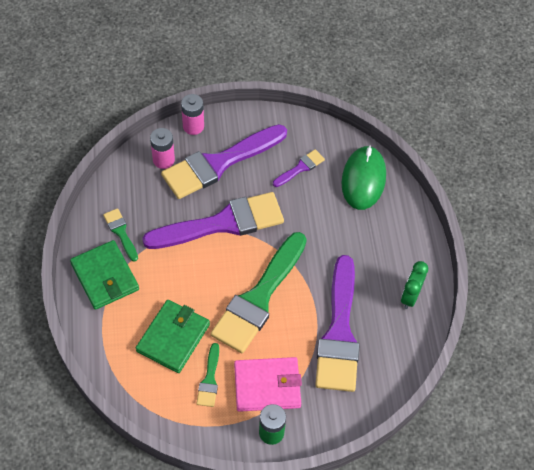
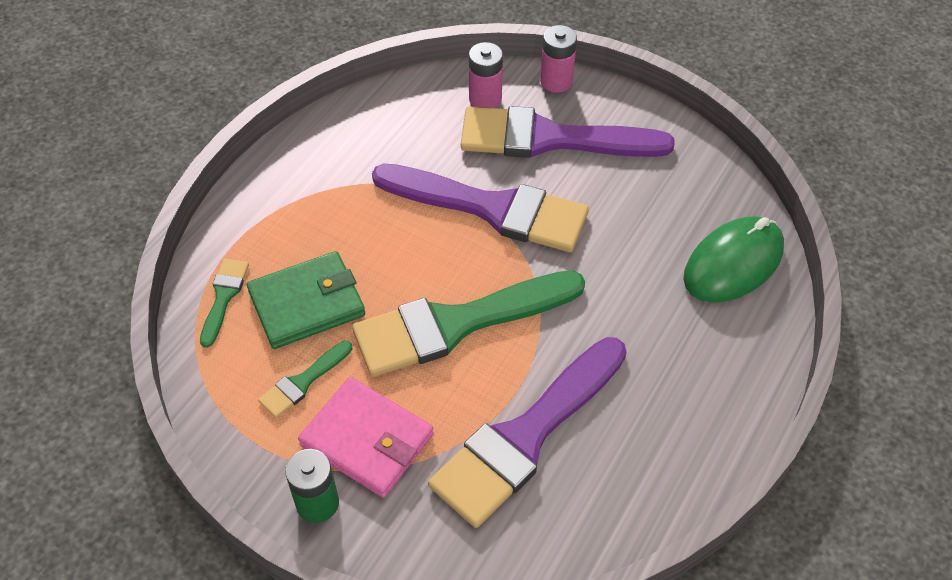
camera: 40 degrees right, 5 degrees down
green wallet [70,240,139,310] -> none
green brush [103,208,138,262] -> green brush moved to [200,259,249,348]
purple brush [273,149,325,187] -> none
green clock [401,261,428,309] -> none

